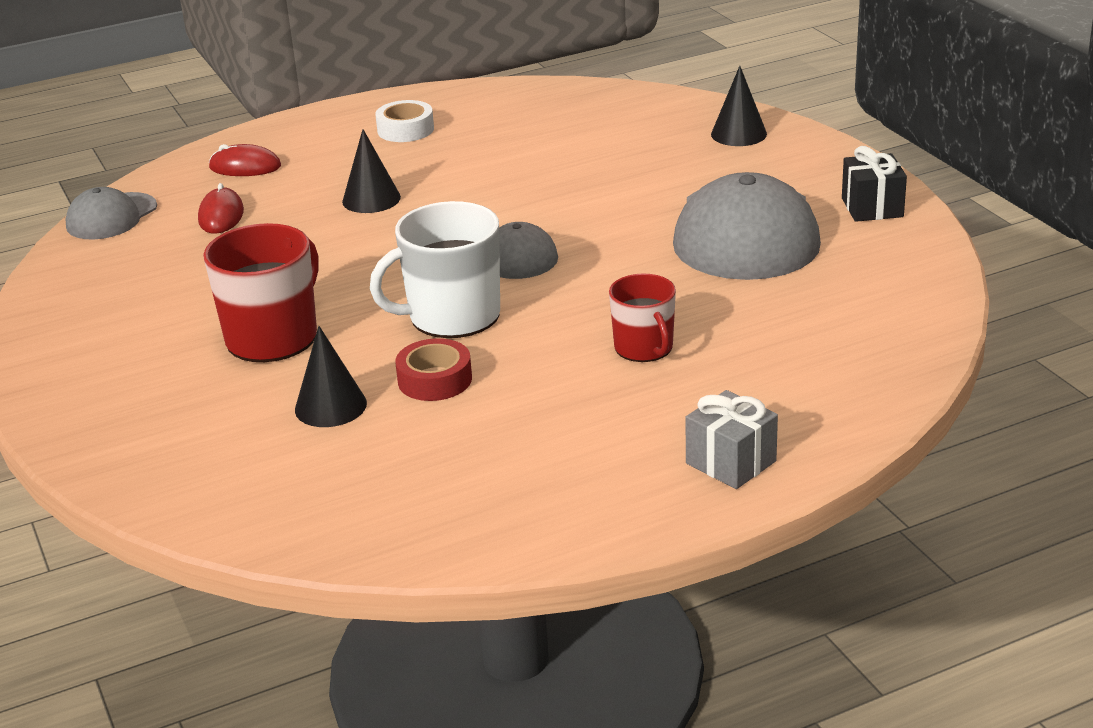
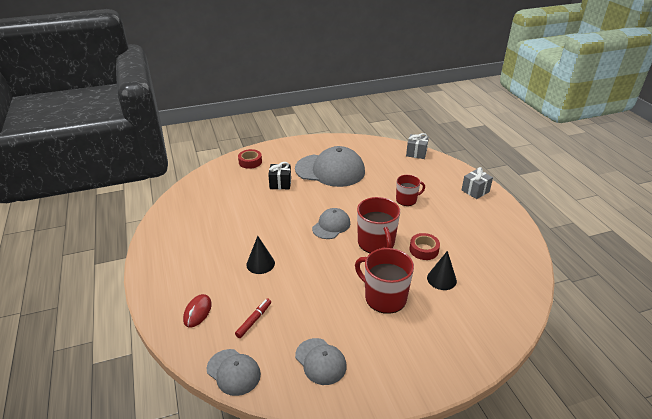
camera: 85 degrees left, 5 degrees up
red mouse [198,183,244,234] -> red marker [235,299,271,338]
white mug [370,201,500,338] -> red mug [357,197,400,253]
white tape [375,100,434,142] -> none
black cone [711,66,767,146] -> red tape [238,149,262,169]
black gift [842,146,907,222] -> black gift moved to [268,162,291,189]
none -> grey cap [295,338,347,385]
none -> grey gift [406,133,429,159]

